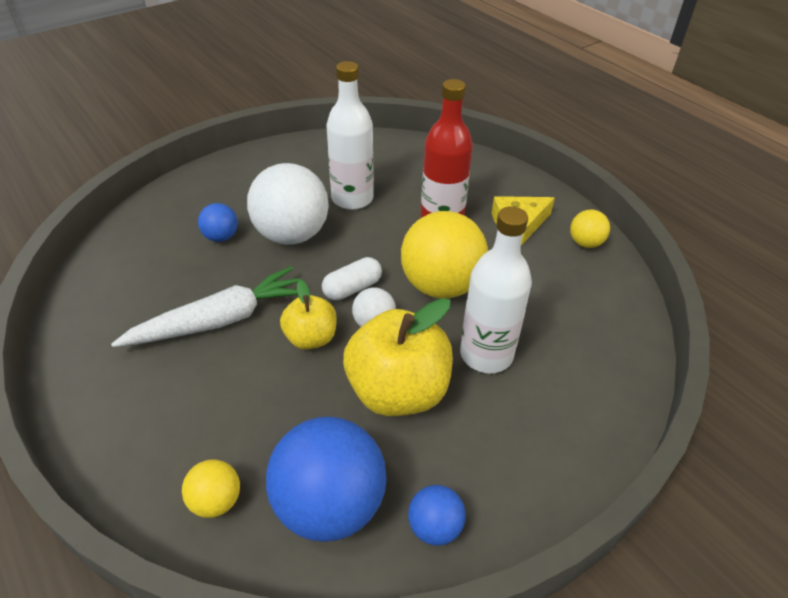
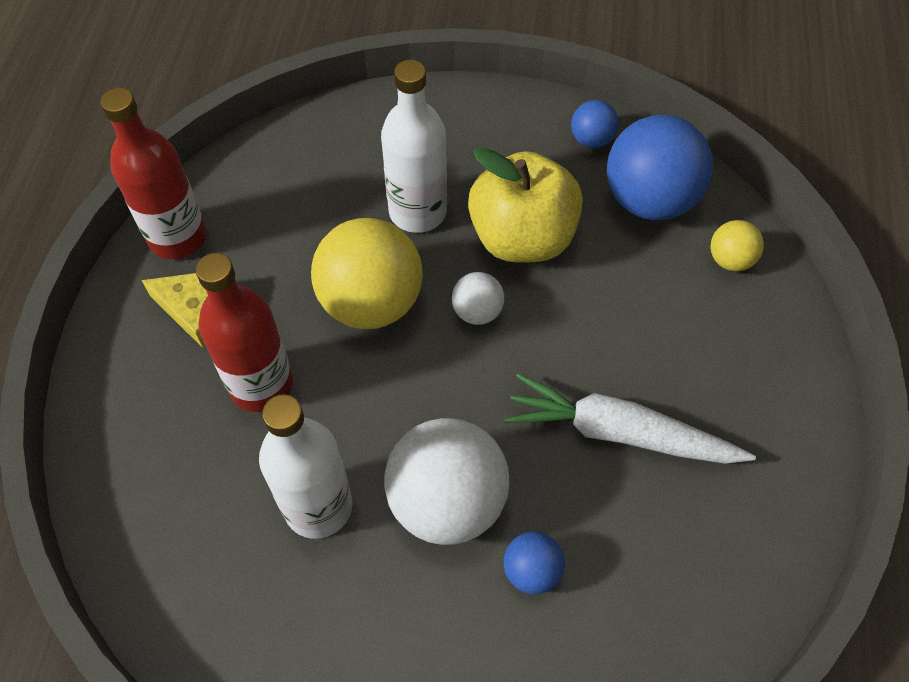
camera: 135 degrees left, 15 degrees up
yellow apple [280,280,337,350] -> none
white capsule [322,257,382,300] -> none
yellow ball [570,210,610,248] -> red bottle [100,88,207,259]

